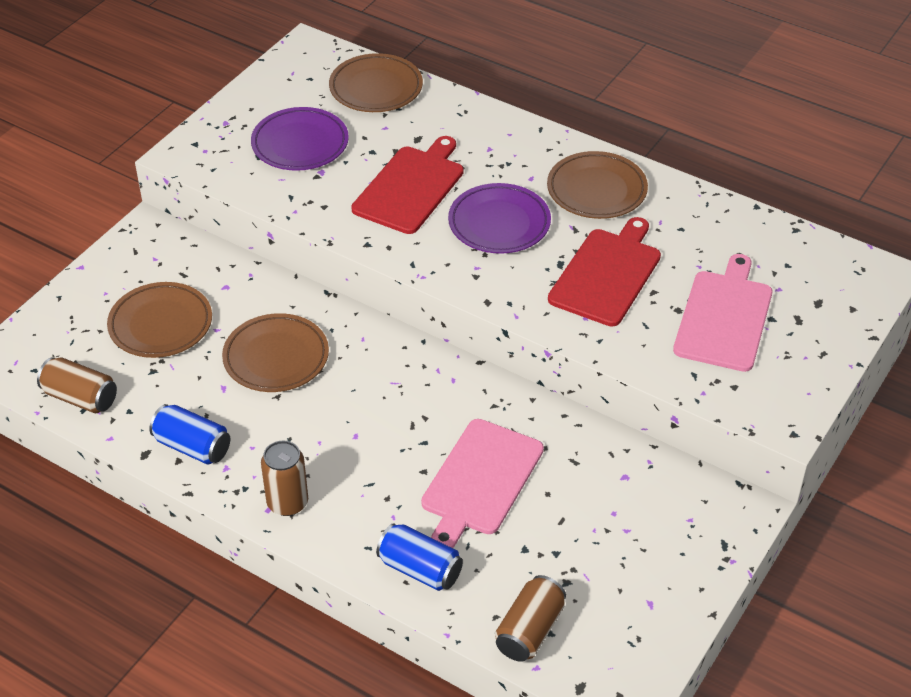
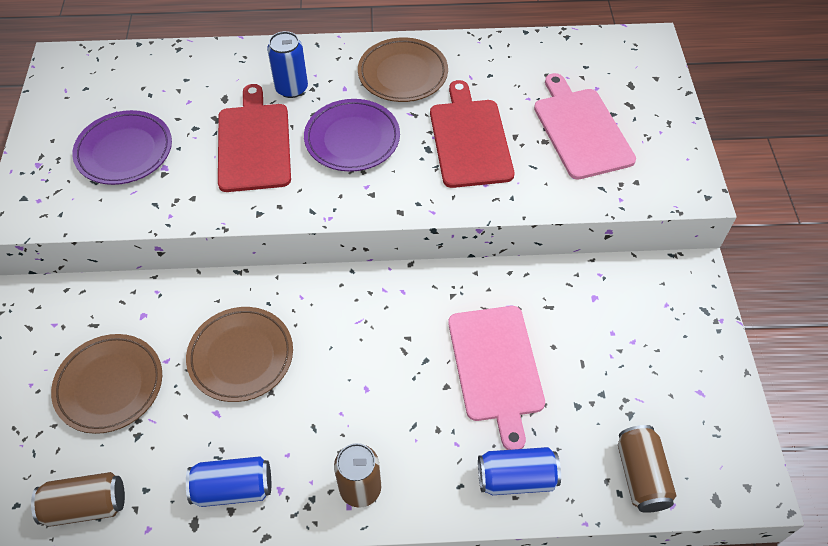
camera: 35 degrees left, 10 degrees up
brown plate [329,53,423,112] -> none
none -> blue can [267,31,308,98]

